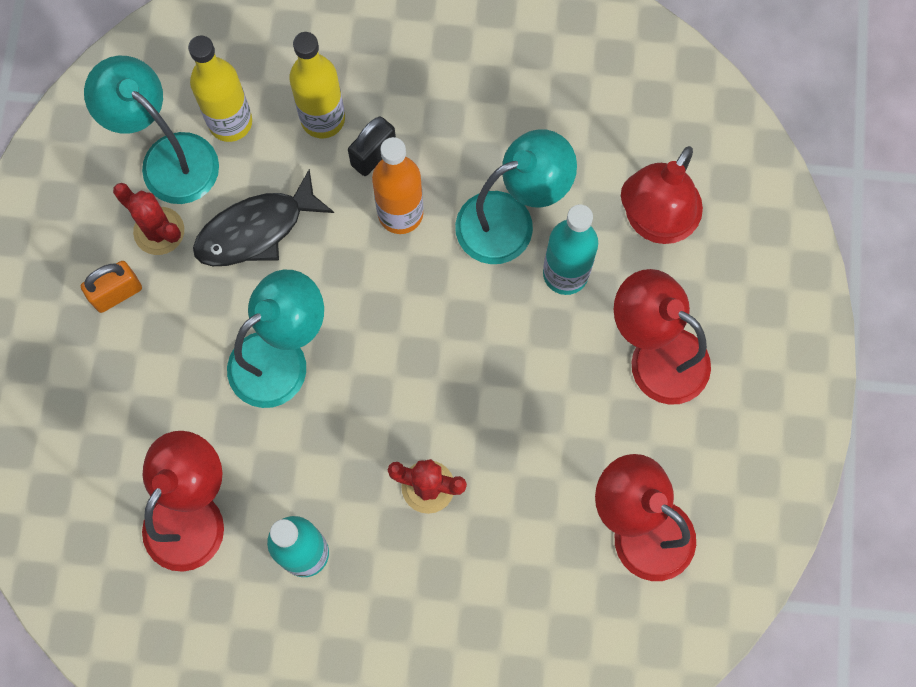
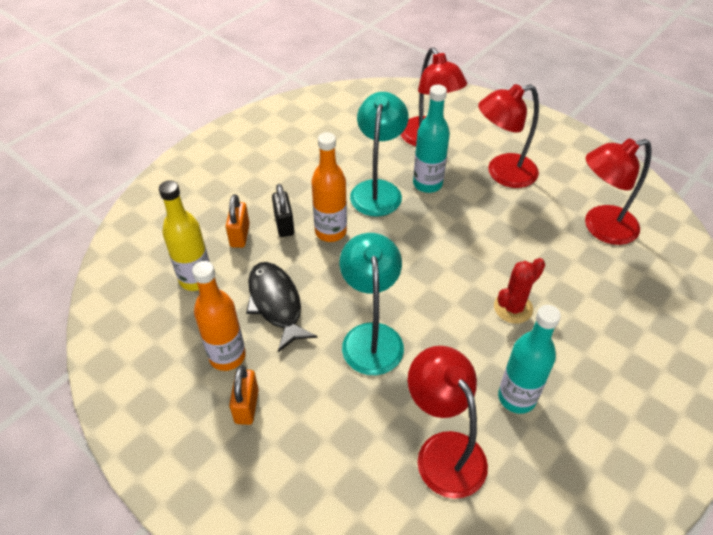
camera: 55 degrees left, 25 degrees down
turquoise lamp [84,56,219,204] -> none
red cactus [113,183,184,255] -> orange bottle [192,261,246,371]
black fish [193,169,334,266] -> black fish turned 150 degrees clockwise [246,262,318,352]
yellow bottle [289,32,345,138] -> orange padlock [226,194,250,248]

